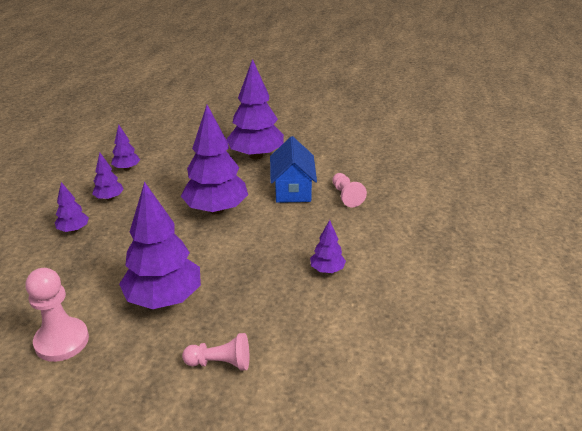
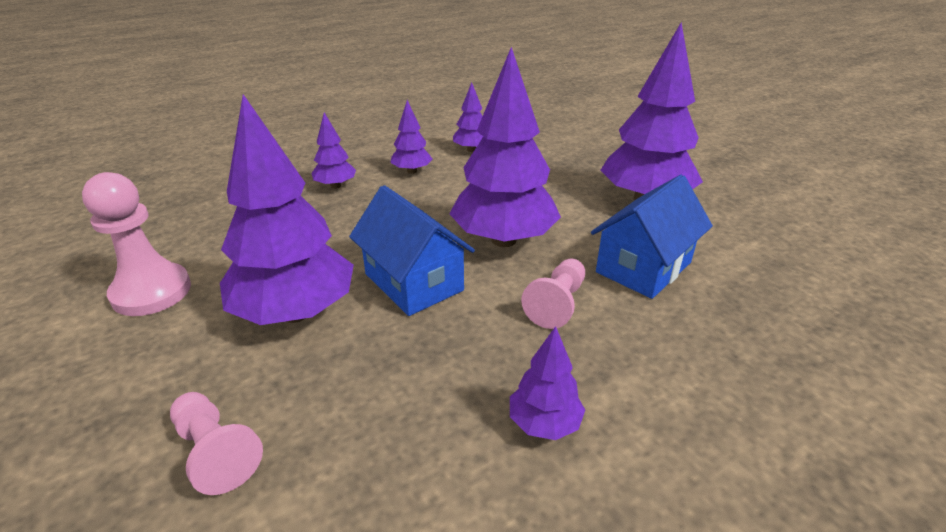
camera: 45 degrees right, 0 degrees up
pink pawn [332,173,367,207] -> pink pawn moved to [521,259,585,329]
none -> blue house [349,185,475,316]

